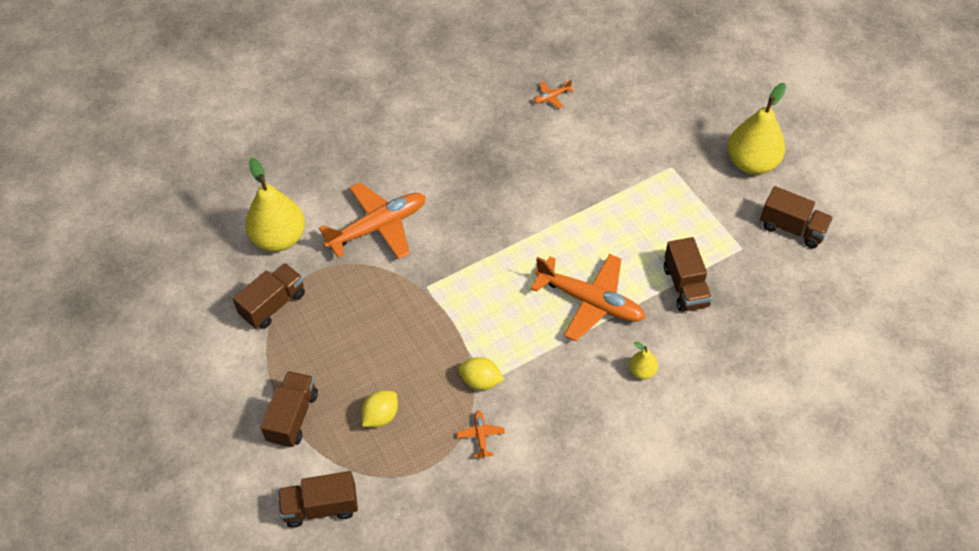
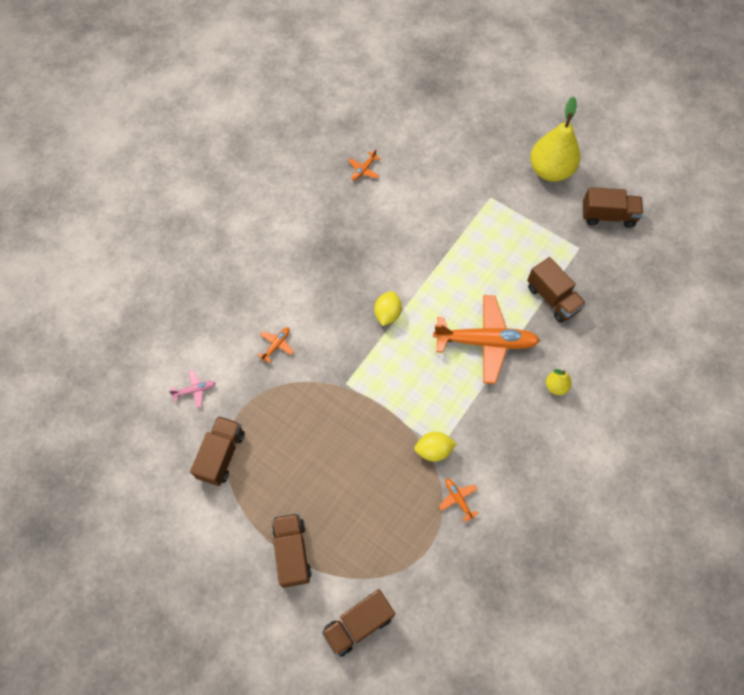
camera: 25 degrees left, 10 degrees up
yellow pear [245,158,305,252] -> pink plane [169,370,215,408]
orange plane [319,182,426,260] -> orange plane [258,327,294,363], size x0.41
yellow lemon [361,390,398,427] -> yellow lemon moved to [374,291,402,326]

